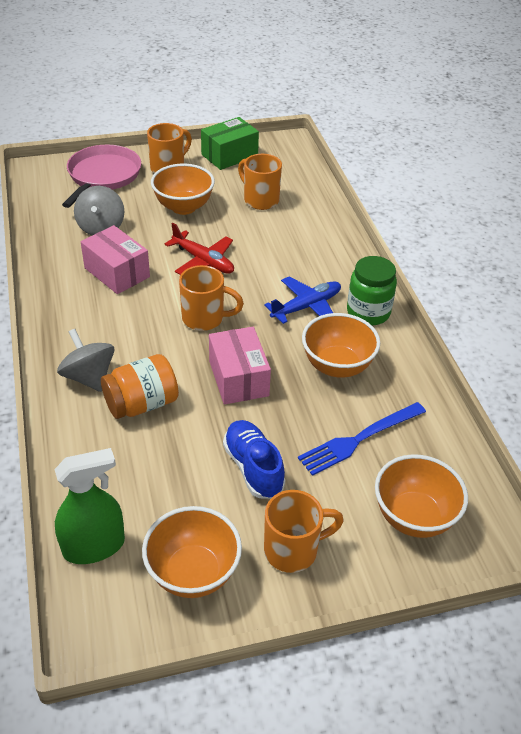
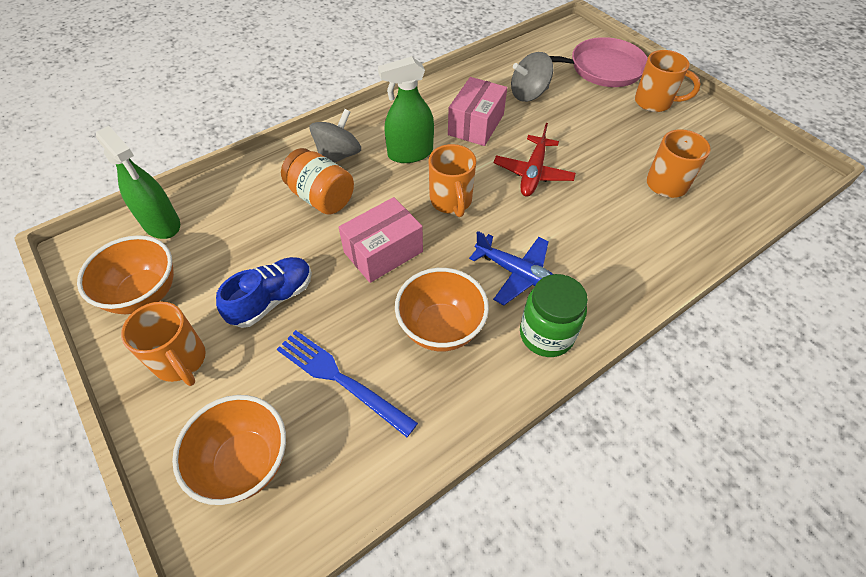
camera: 70 degrees right, 10 degrees up
orange bowl [151,164,215,215] -> none
green box [201,117,259,170] -> none
none -> green spray bottle [378,56,434,163]

